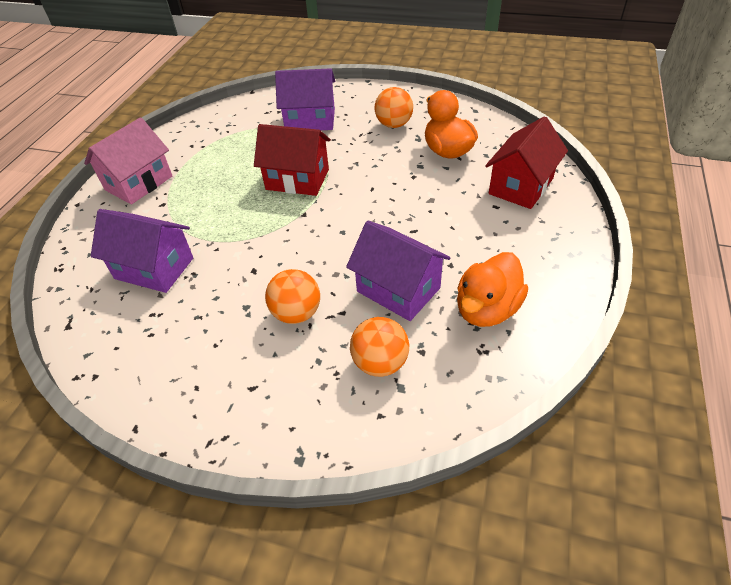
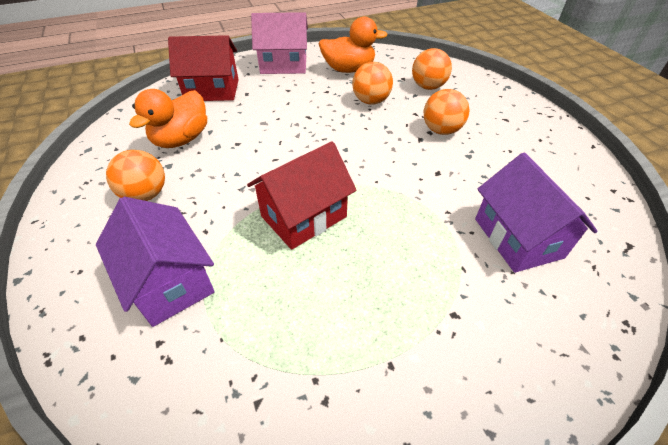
camera: 130 degrees left, 0 degrees up
pink house [84,117,172,204] -> pink house moved to [251,12,308,74]
red house [254,124,331,196] -> red house turned 75 degrees clockwise [247,141,357,250]
purple house [346,221,451,321] -> orange ball [352,62,393,105]

